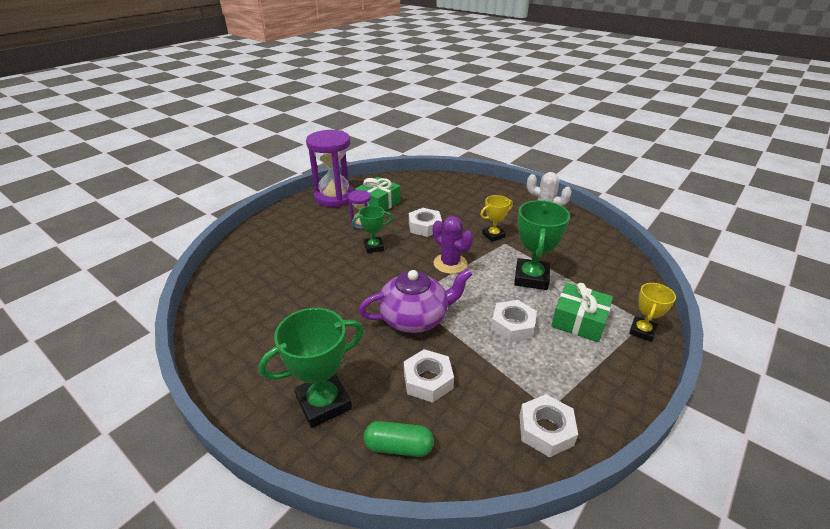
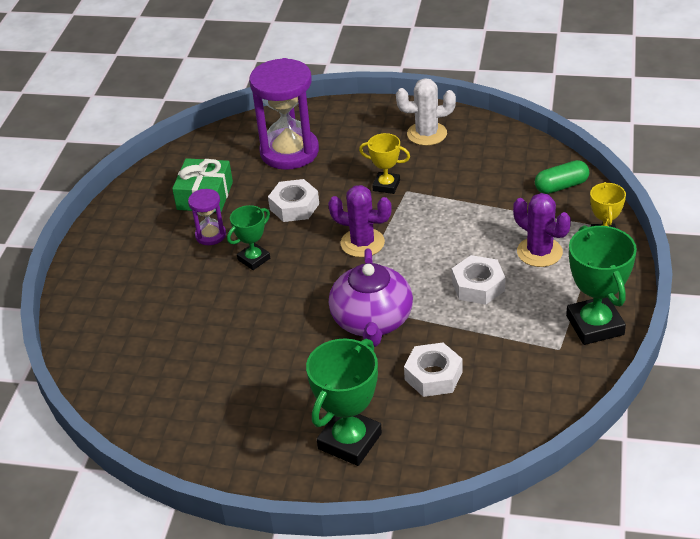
camera: 25 degrees left, 5 degrees up
purple hourglass [306,130,355,207] -> purple hourglass moved to [249,58,319,170]
purple teapot [359,268,472,333] -> purple teapot turned 135 degrees clockwise [329,248,413,347]
green capsule [364,421,434,457] -> green capsule moved to [535,160,589,194]
yellow trophy [480,195,513,242] -> yellow trophy turned 75 degrees clockwise [359,133,410,194]
green trophy [514,200,570,290] -> green trophy moved to [566,225,637,345]
white nut [519,394,578,457] -> none
green gift [551,283,613,342] -> purple cactus [513,193,571,267]

